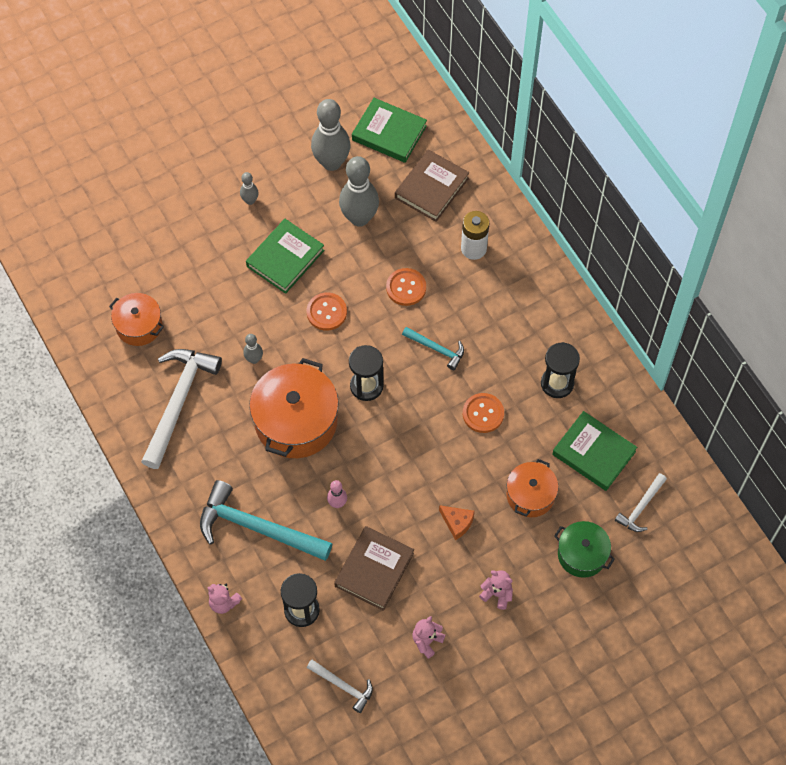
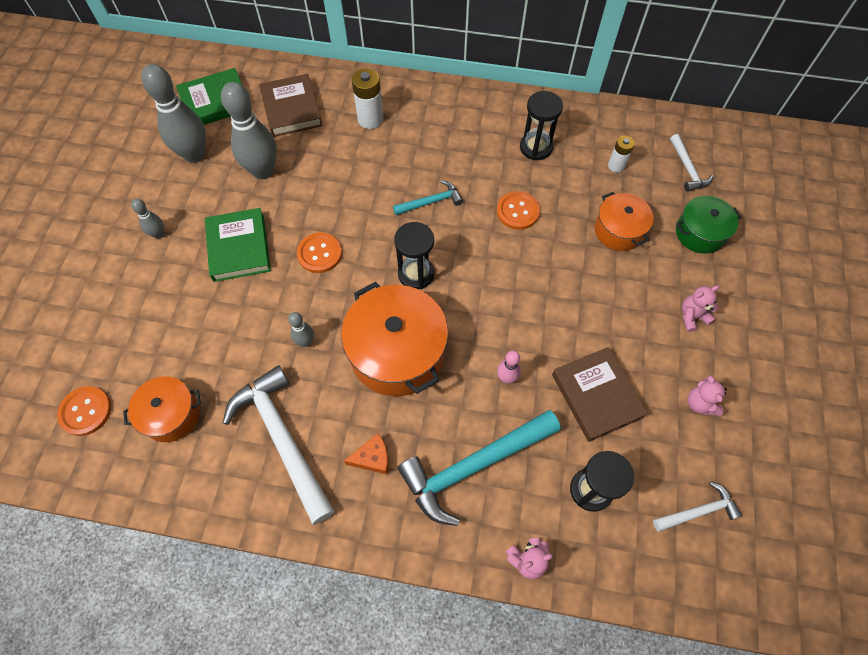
camera: 50 degrees left, 0 degrees up
orange button [386,268,426,306] -> orange button moved to [57,386,111,436]
orange cheese [439,505,475,540] -> orange cheese moved to [344,433,389,475]
green book [552,411,637,491] -> white battery [608,136,635,173]

